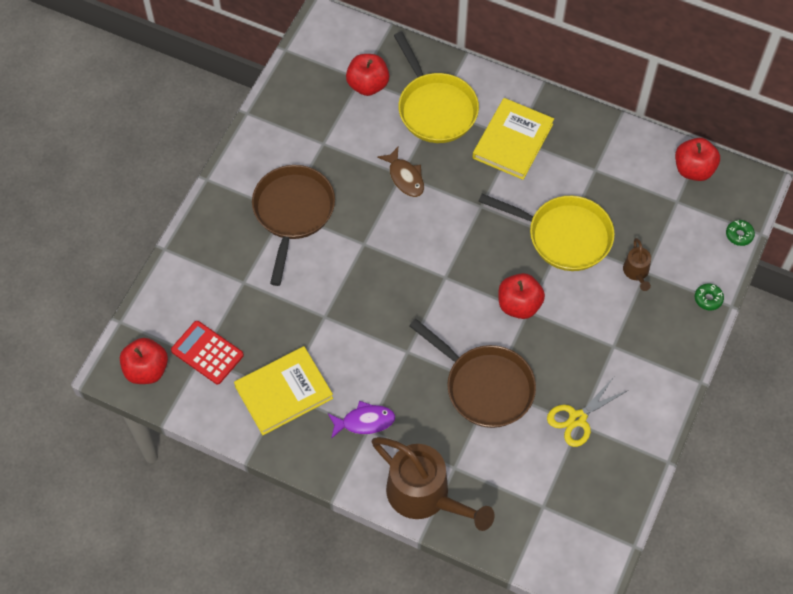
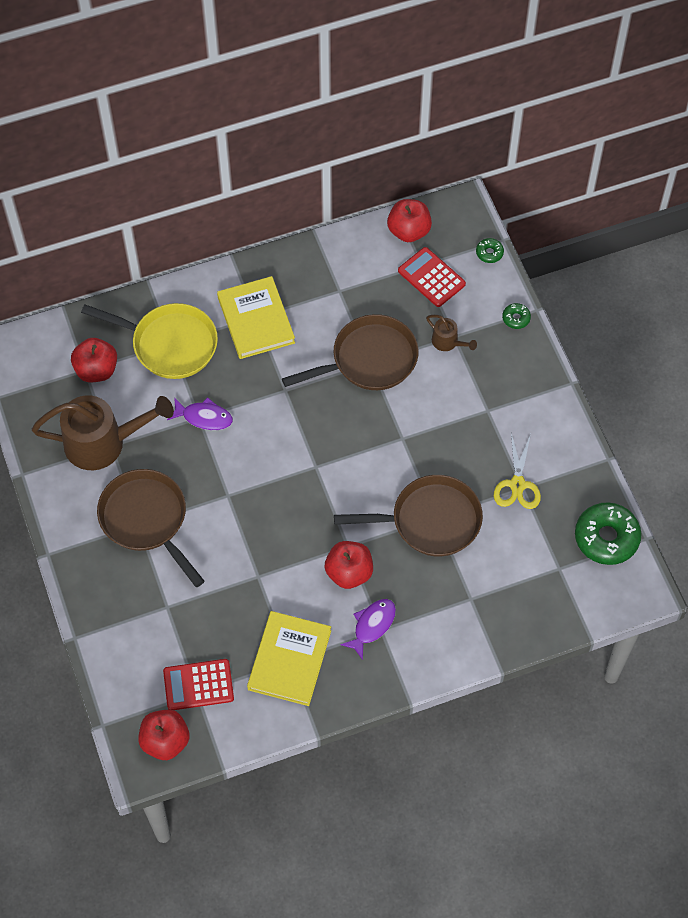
camera: 45 degrees left, 0 degrees up
brown watering can [372,437,494,531] -> brown watering can moved to [32,395,174,470]
brown fish [377,147,424,197] -> purple fish [167,397,233,430]
yellow pan [478,194,615,271] -> brown pan [282,314,419,390]
red apple [498,273,545,319] -> red apple moved to [325,541,373,589]
none -> red calculator [398,247,466,307]
none -> green donut [575,502,642,565]

